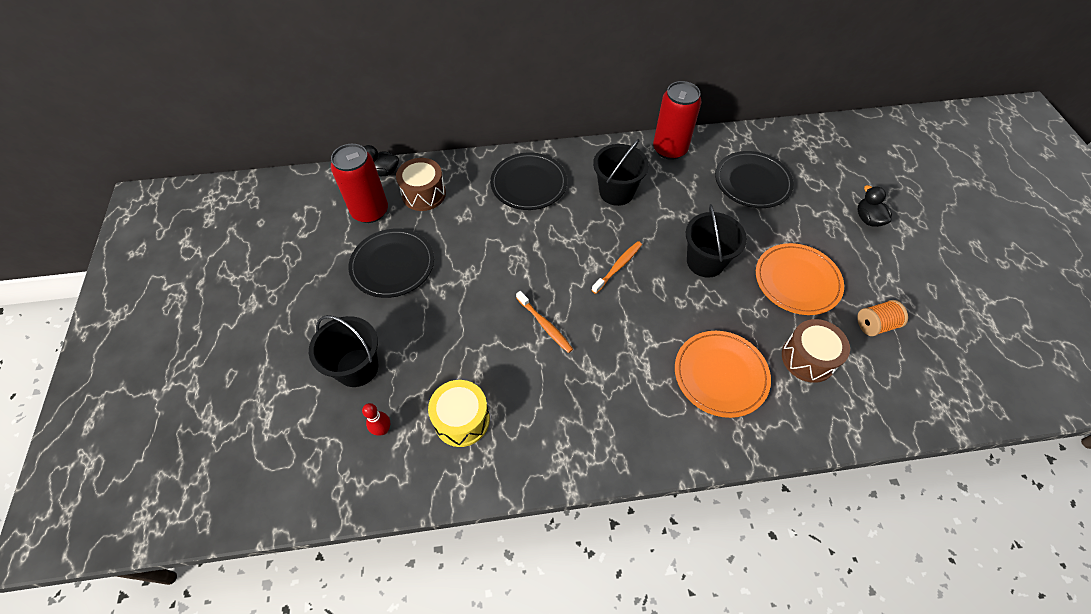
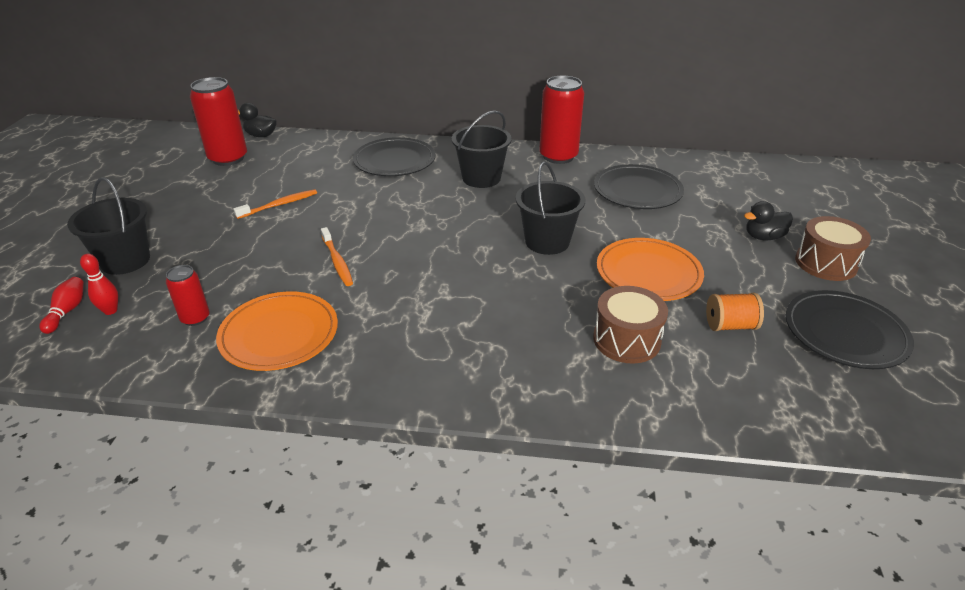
camera: 15 degrees right, 20 degrees down
black plate [349,228,434,298] -> black plate moved to [786,290,914,369]
brown drum [396,158,446,211] -> brown drum moved to [795,216,871,281]
yellow drum [428,380,490,447] -> red can [166,265,210,326]
orange toothbrush [592,241,642,294] -> orange toothbrush moved to [233,189,317,219]
orange plate [675,331,771,418] -> orange plate moved to [216,291,338,371]
black duck [857,185,892,227] -> black duck turned 105 degrees counterclockwise [744,201,793,241]
none -> red bowling pin [39,277,84,334]

